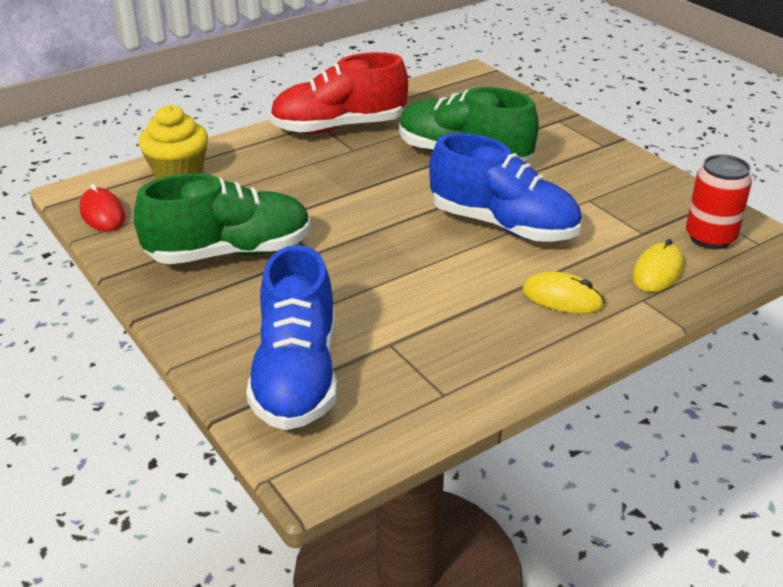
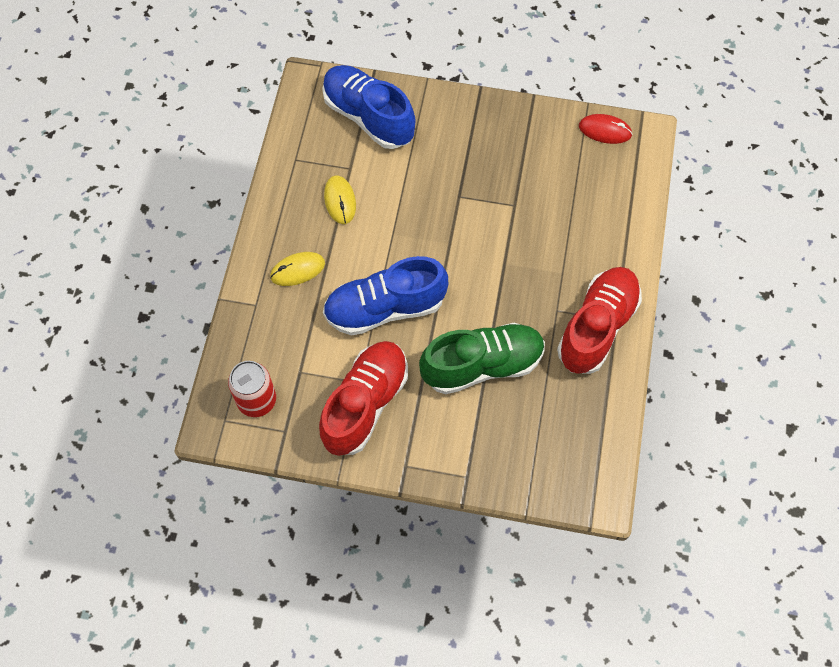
camera: 135 degrees right, 30 degrees up
green shoe [134,173,311,264] -> none
yellow cupcake [139,105,208,179] -> none
yellow mouse [632,239,684,292] -> yellow mouse moved to [324,175,356,224]
none -> red shoe [319,341,408,456]

